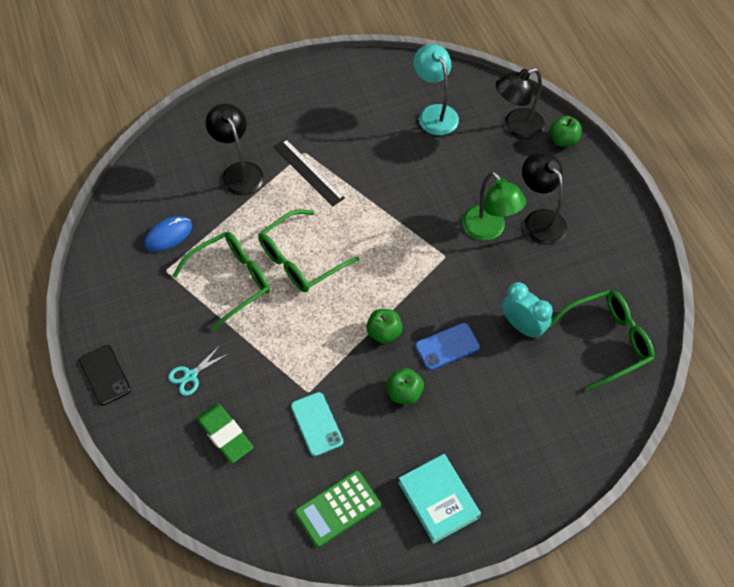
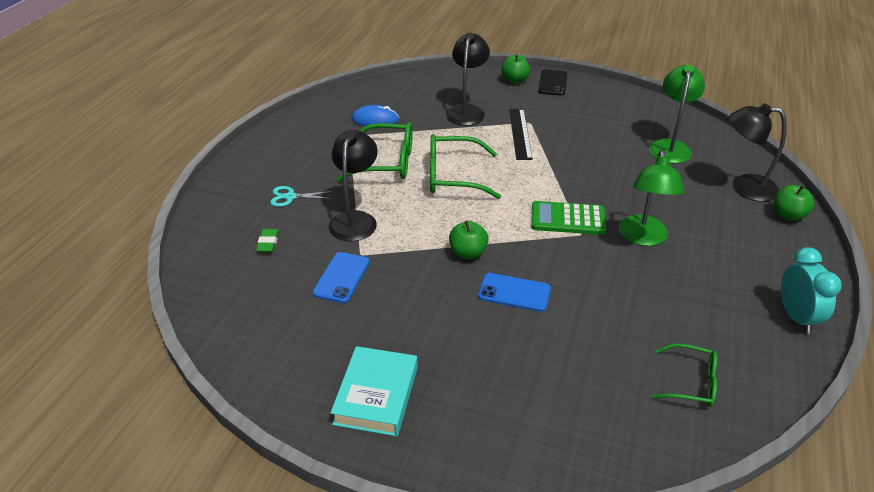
camera: 40 degrees right, 20 degrees down
black phone [79,345,131,406] -> black phone moved to [538,69,567,96]
green eraser [196,403,253,463] -> green eraser [256,229,279,252], size x0.57
turquoise phone [291,392,343,456] -> blue phone [313,252,370,303]
green calculator [295,471,381,547] -> green calculator moved to [532,201,606,235]
green apple [387,368,424,405] -> green apple moved to [501,54,530,83]
turquoise lamp [413,45,459,135] -> green lamp [649,65,705,163]
turquoise clock [502,282,553,339] -> turquoise clock moved to [781,247,842,334]
black lamp [522,152,567,245] -> black lamp moved to [329,130,378,241]
green glasses [550,290,654,391] -> green glasses [651,343,717,407], size x0.61

